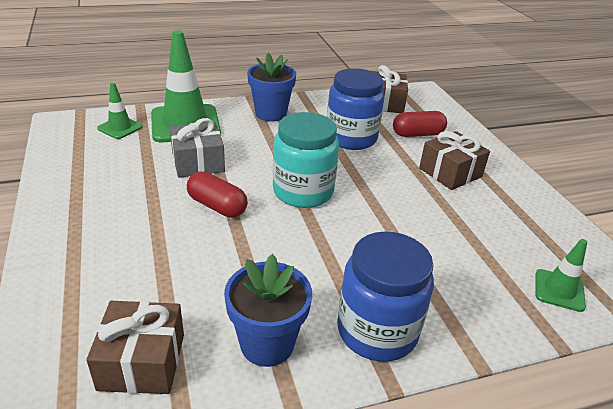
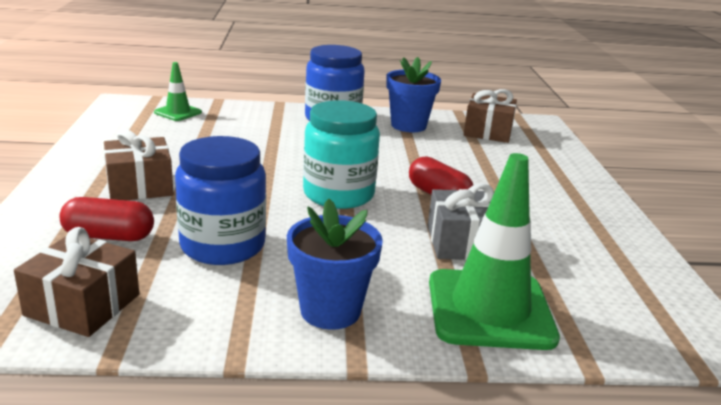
camera: 165 degrees left, 10 degrees down
green traffic cone [97,83,143,139] -> none

